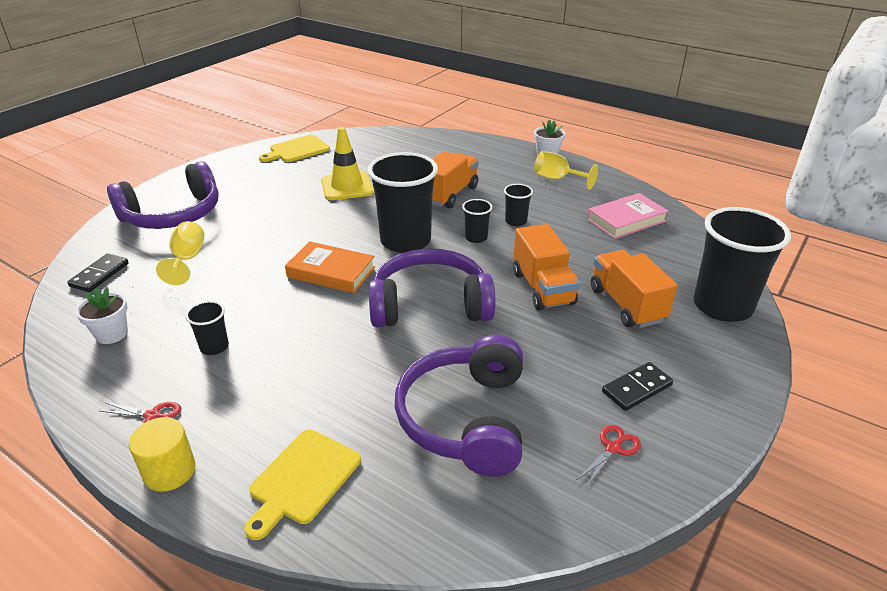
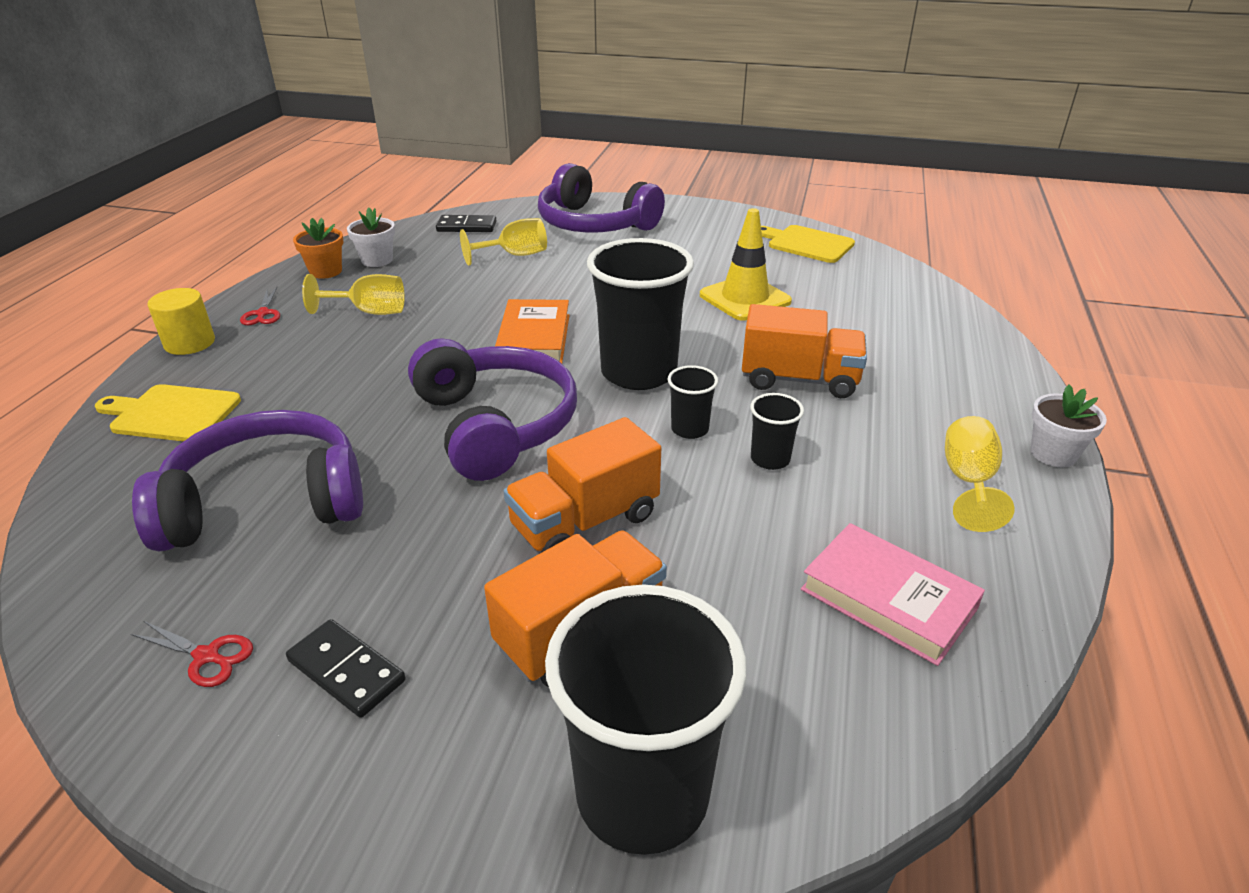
camera: 70 degrees right, 0 degrees up
black cup [185,301,229,355] -> yellow goblet [302,274,405,315]
none -> orange flower pot [293,218,344,279]

